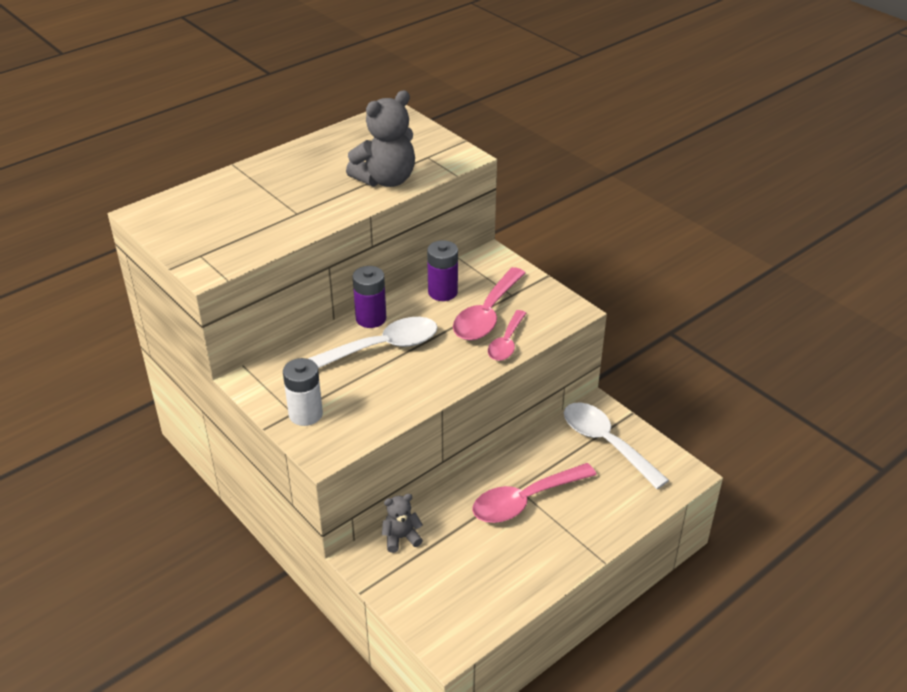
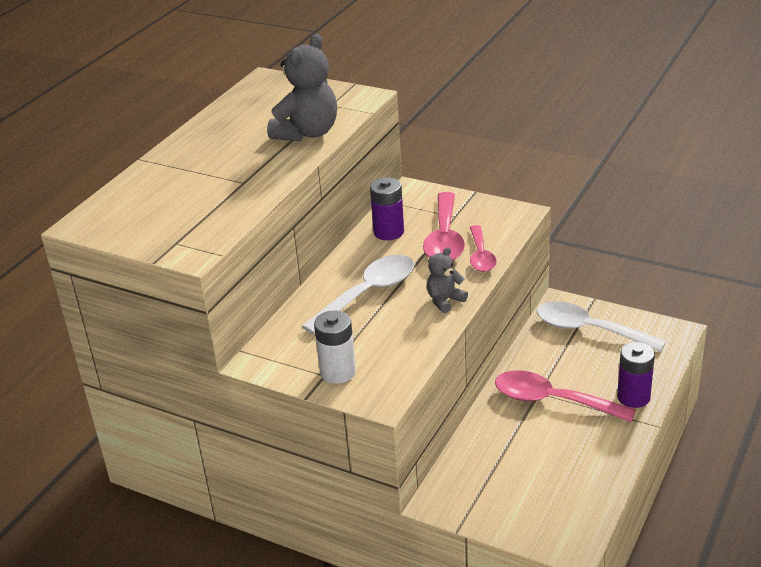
camera: 20 degrees left, 5 degrees down
purple battery [352,266,386,328] -> purple battery moved to [617,342,655,408]
grey teddy bear [382,494,423,553] -> grey teddy bear moved to [427,247,468,313]
pink spoon [472,463,597,523] -> pink spoon turned 75 degrees clockwise [495,371,636,422]

